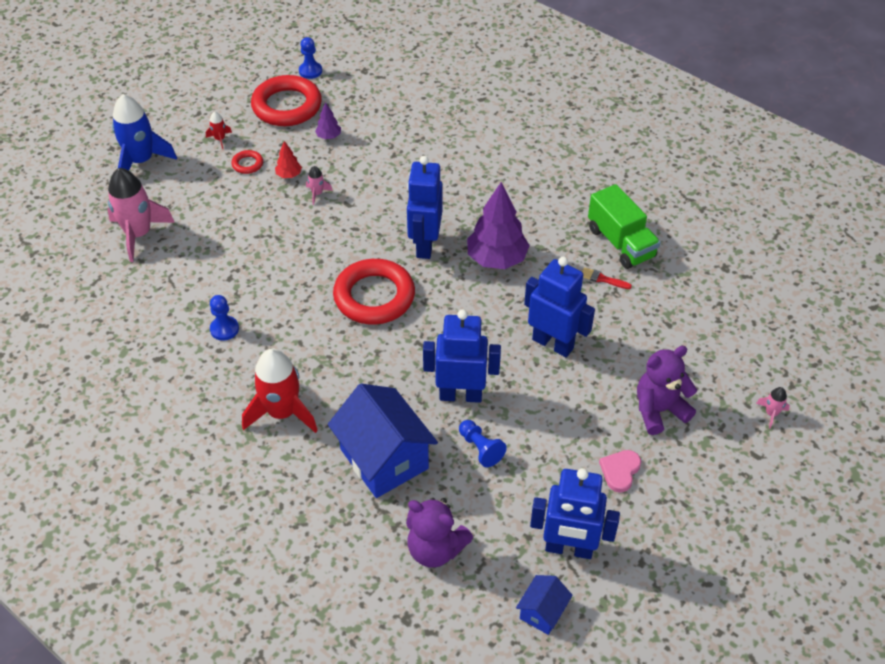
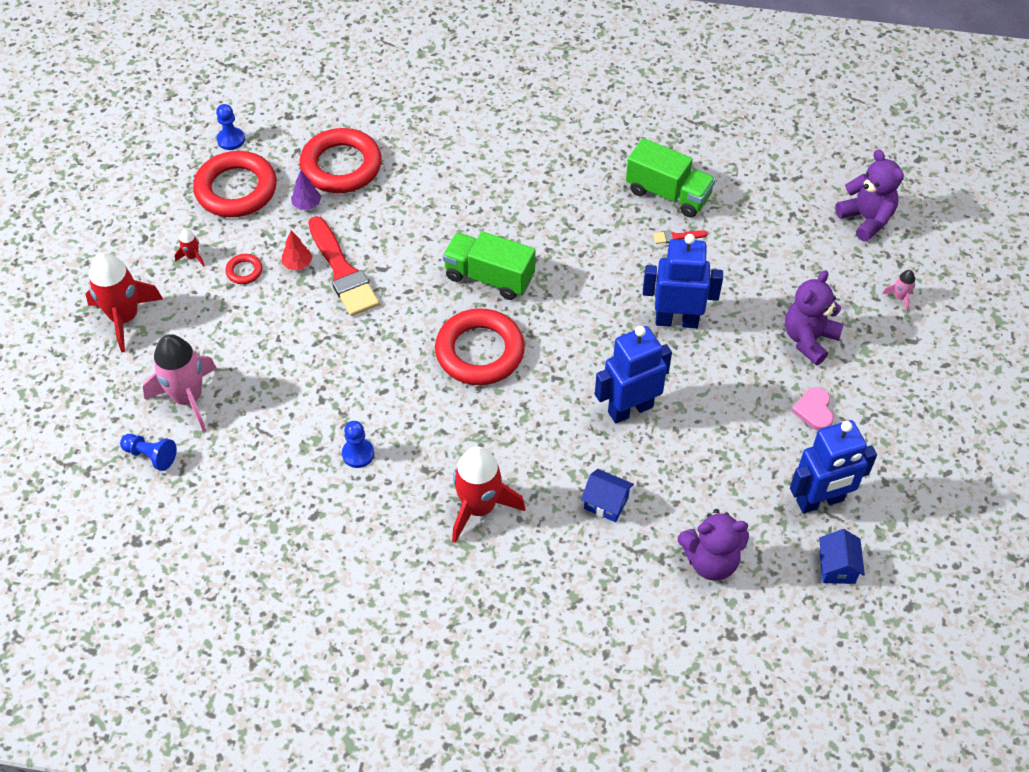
camera: 30 degrees left, 5 degrees up
blue rocket [112,94,177,170] -> red rocket [86,252,163,352]
pink rocket [306,166,333,205] -> red brush [308,216,379,316]
blue house [328,384,438,498] -> blue house [581,469,634,522], size x0.48
blue robot [407,156,443,259] -> green truck [443,231,535,300]
blue pawn [459,420,507,467] -> blue pawn moved to [120,434,177,471]
purple tree [467,182,530,269] -> none
none -> red ring [300,128,382,193]
none -> purple teddy bear [835,149,904,242]

